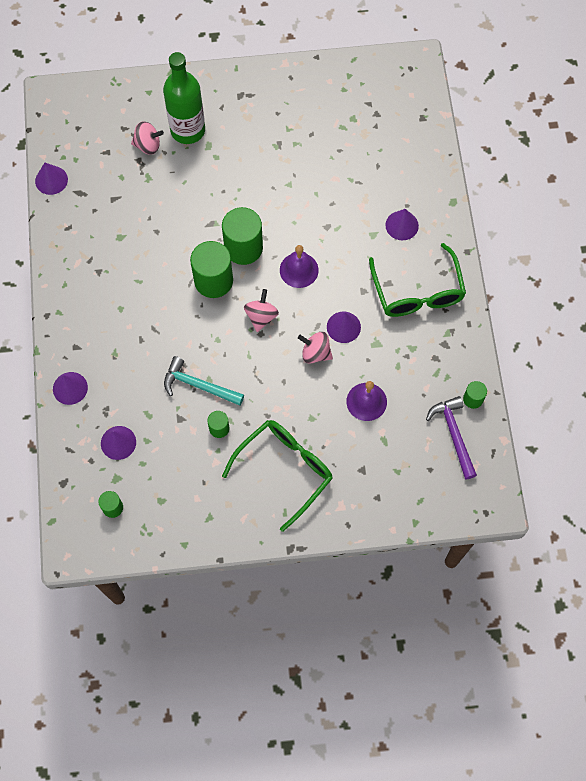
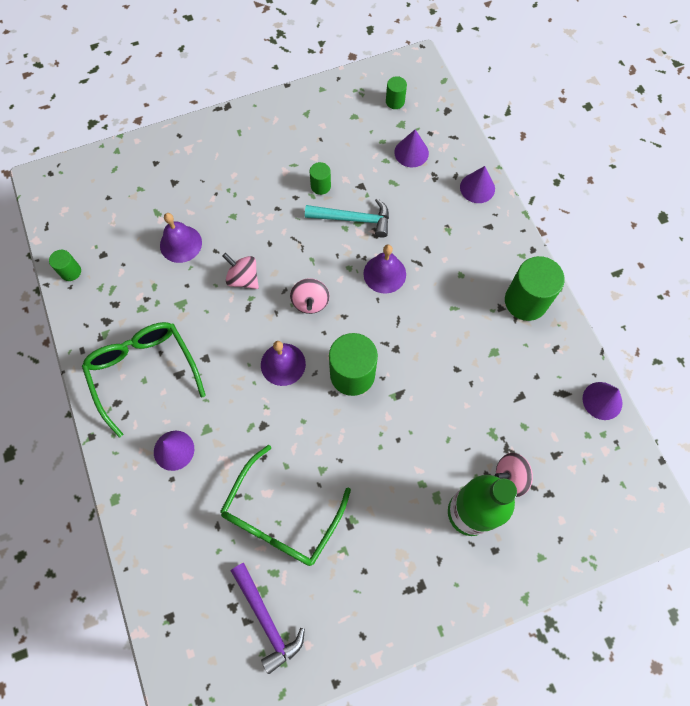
camera: 165 degrees right, 0 degrees up
green cylinder [190,241,233,298] -> green cylinder moved to [505,256,565,321]
green glasses [222,420,333,532] -> green glasses moved to [220,445,351,566]
pink spinning top [298,332,333,363] -> pink spinning top turned 150 degrees counterclockwise [222,253,259,289]
purple cone [327,311,361,343] -> none
purple hammer [426,396,477,479] -> purple hammer moved to [231,563,305,674]
none -> purple bell [363,245,406,294]

